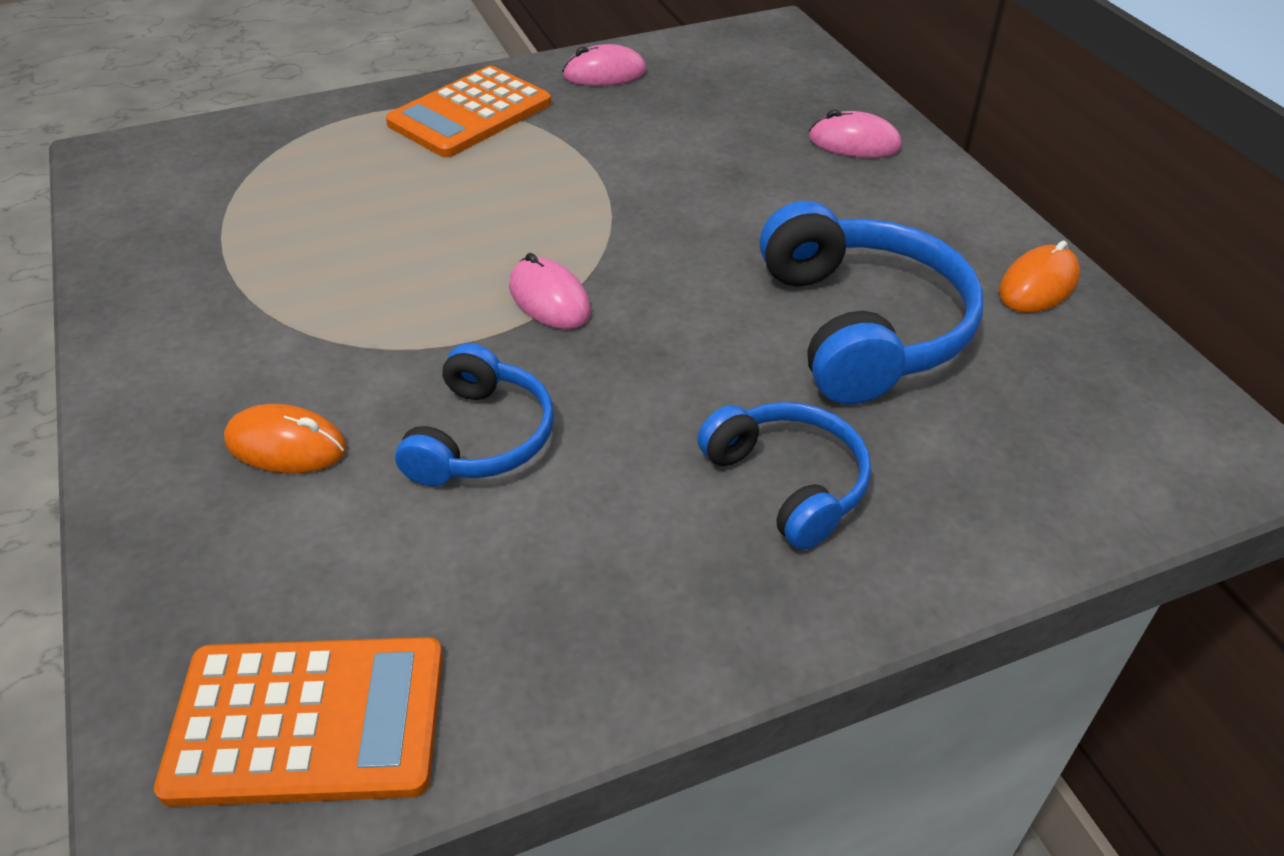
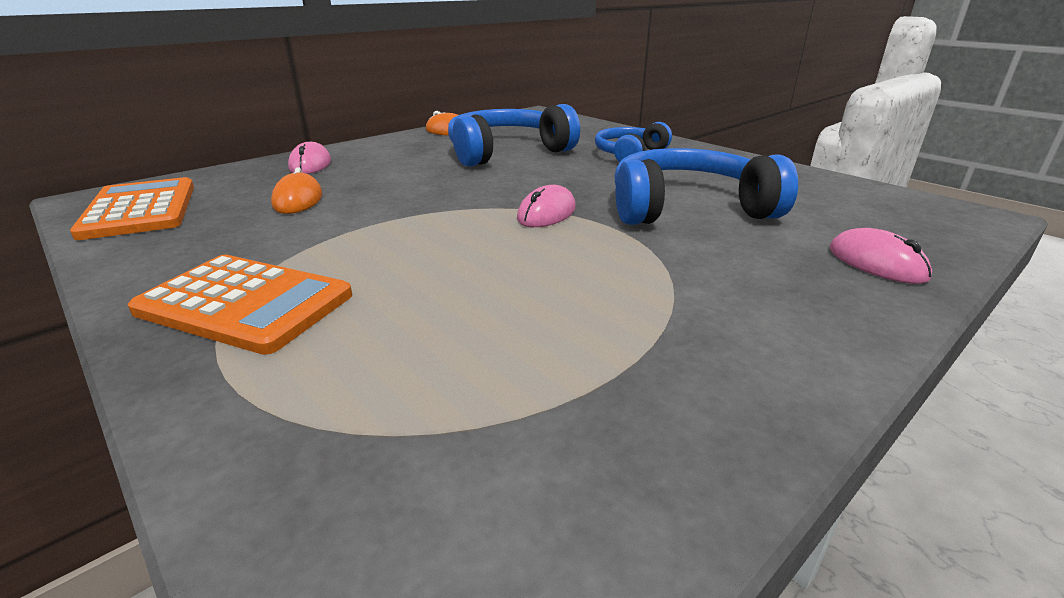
camera: 110 degrees left, 15 degrees down
orange calculator [154,637,443,807] -> orange calculator moved to [70,177,194,240]
orange mouse [224,404,347,473] -> orange mouse moved to [271,167,322,214]
blue headphones [395,343,554,486] -> blue headphones [614,148,798,225], size x1.62
pink mouse [562,44,647,86] -> pink mouse moved to [830,228,932,284]

